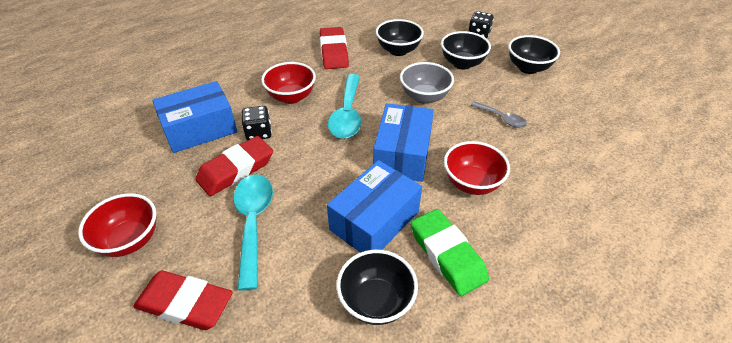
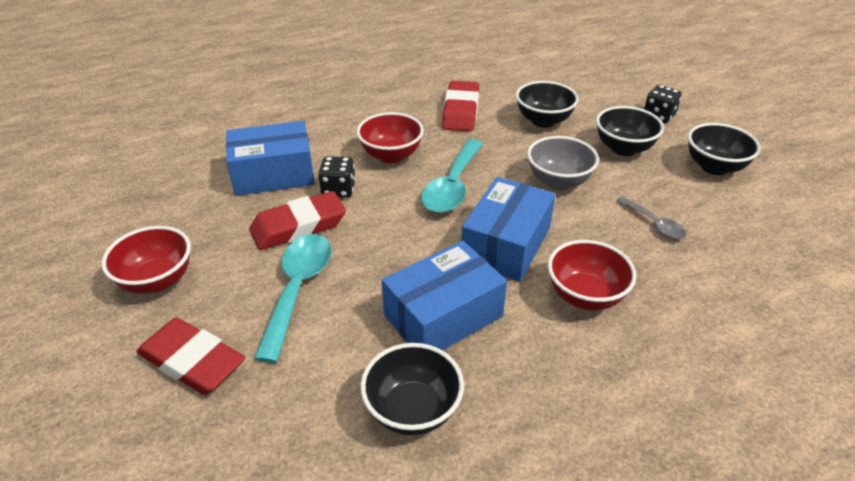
camera: 15 degrees right, 5 degrees down
green eraser [411,209,489,296] -> none

